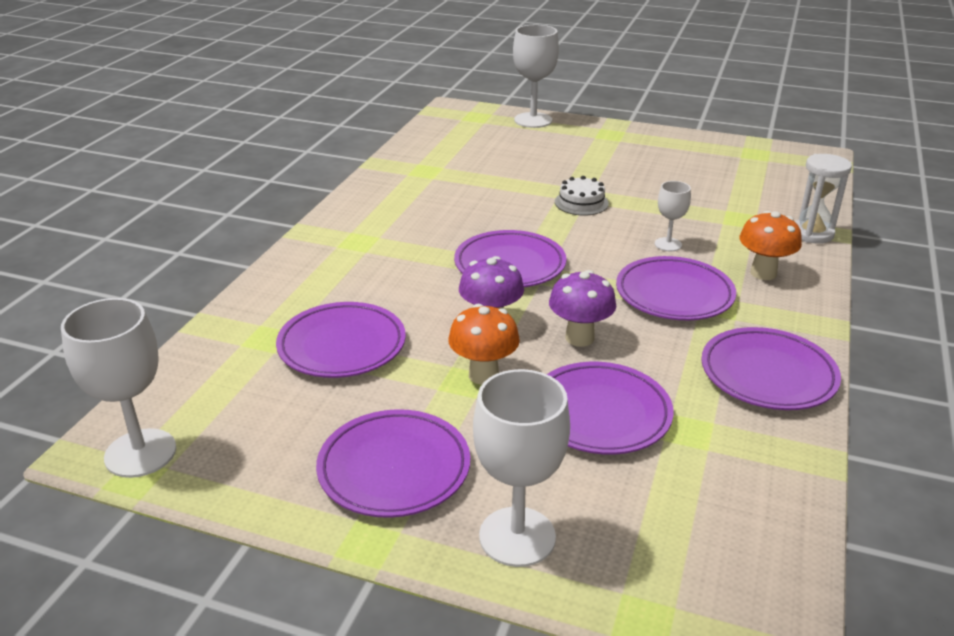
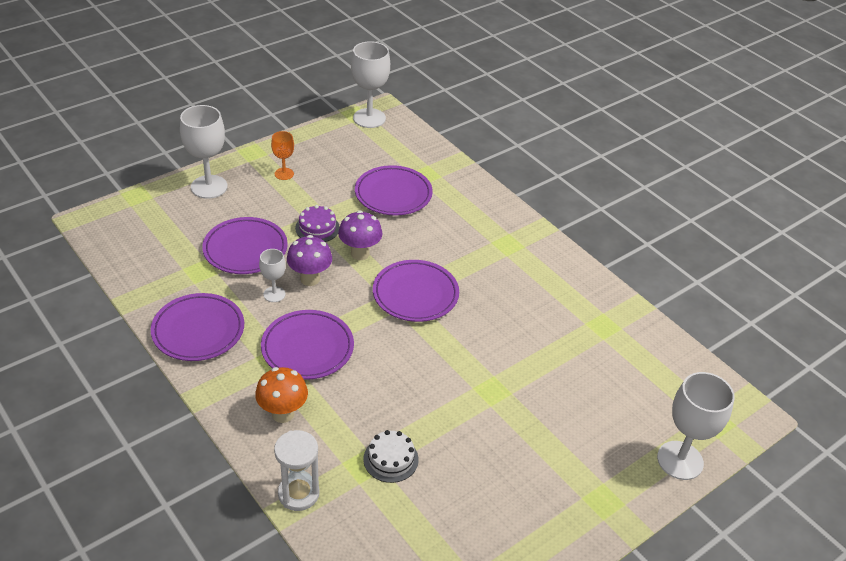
camera: 120 degrees right, 10 degrees up
purple plate [316,409,470,518] -> orange goblet [271,131,294,180]
orange mushroom [448,304,520,385] -> purple cake [295,205,340,242]
white cake [555,176,609,215] -> white cake moved to [363,430,419,483]
white goblet [655,181,691,251] -> white goblet moved to [259,249,286,302]

